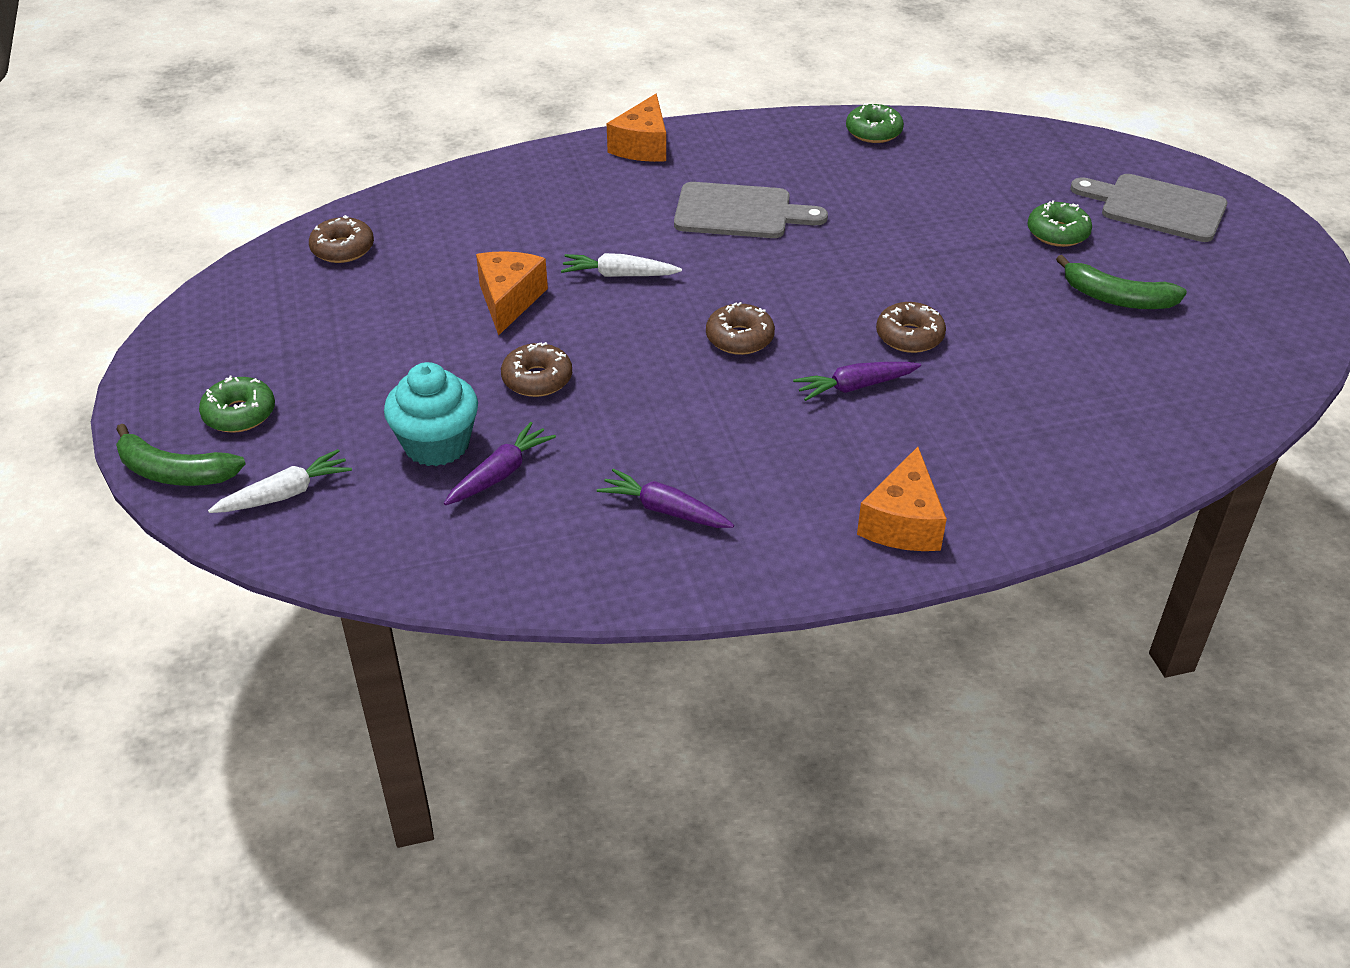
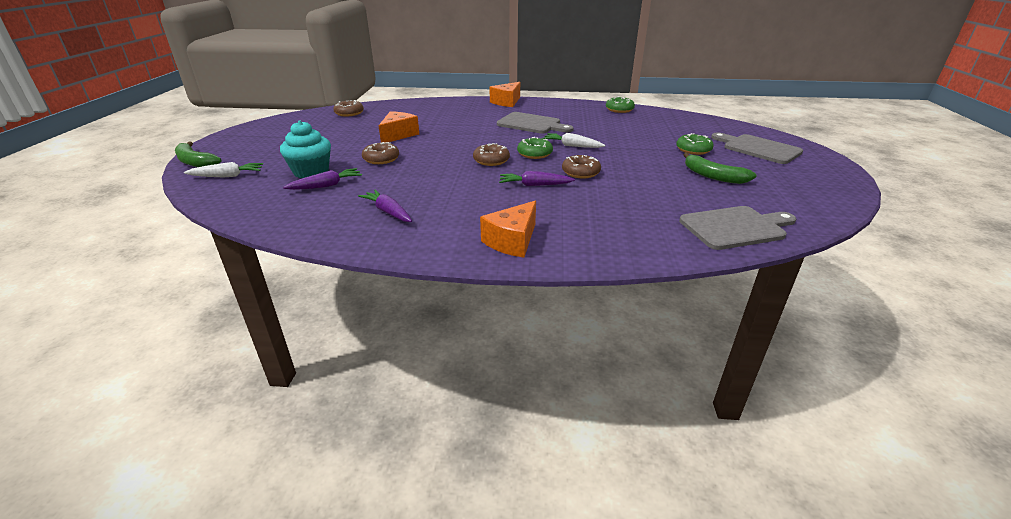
camera: 20 degrees right, 10 degrees down
green donut [199,376,275,433] -> green donut moved to [517,137,553,159]
white carrot [561,253,682,277] -> white carrot moved to [542,133,605,148]
none -> grey cutting board [679,206,796,250]

